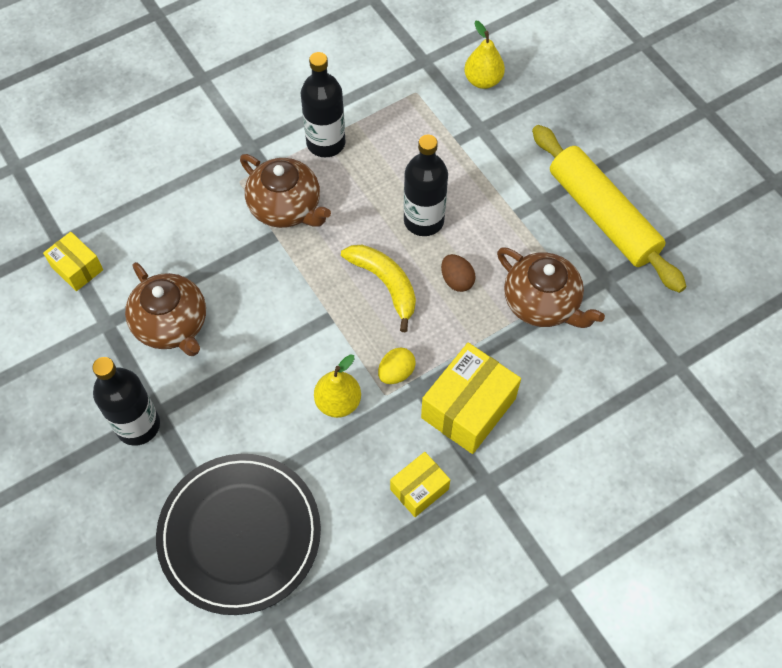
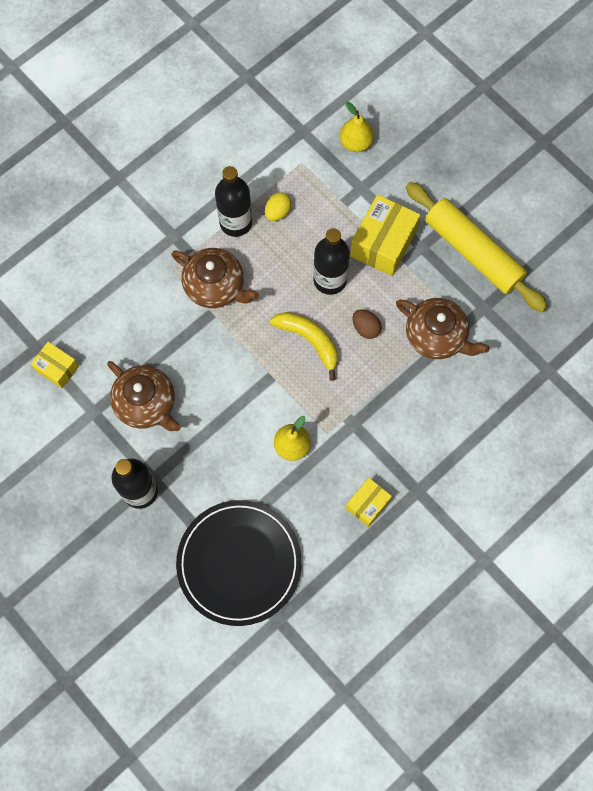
camera: 10 degrees left, 10 degrees up
yellow egg [378,347,416,384] -> yellow egg moved to [265,193,291,221]
yellow box [421,343,521,454] -> yellow box moved to [350,194,421,276]

